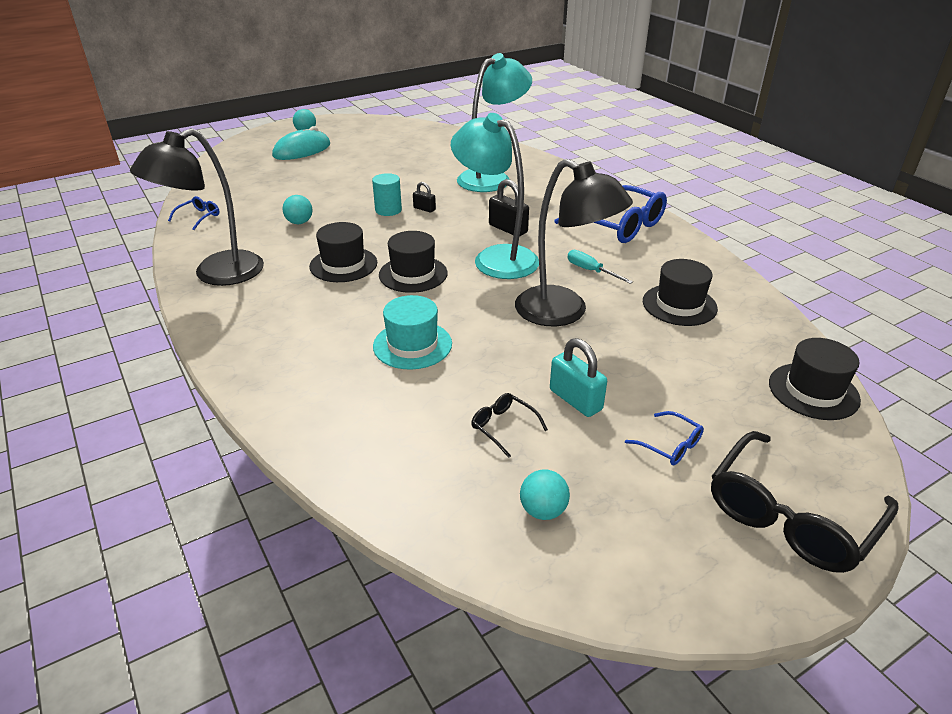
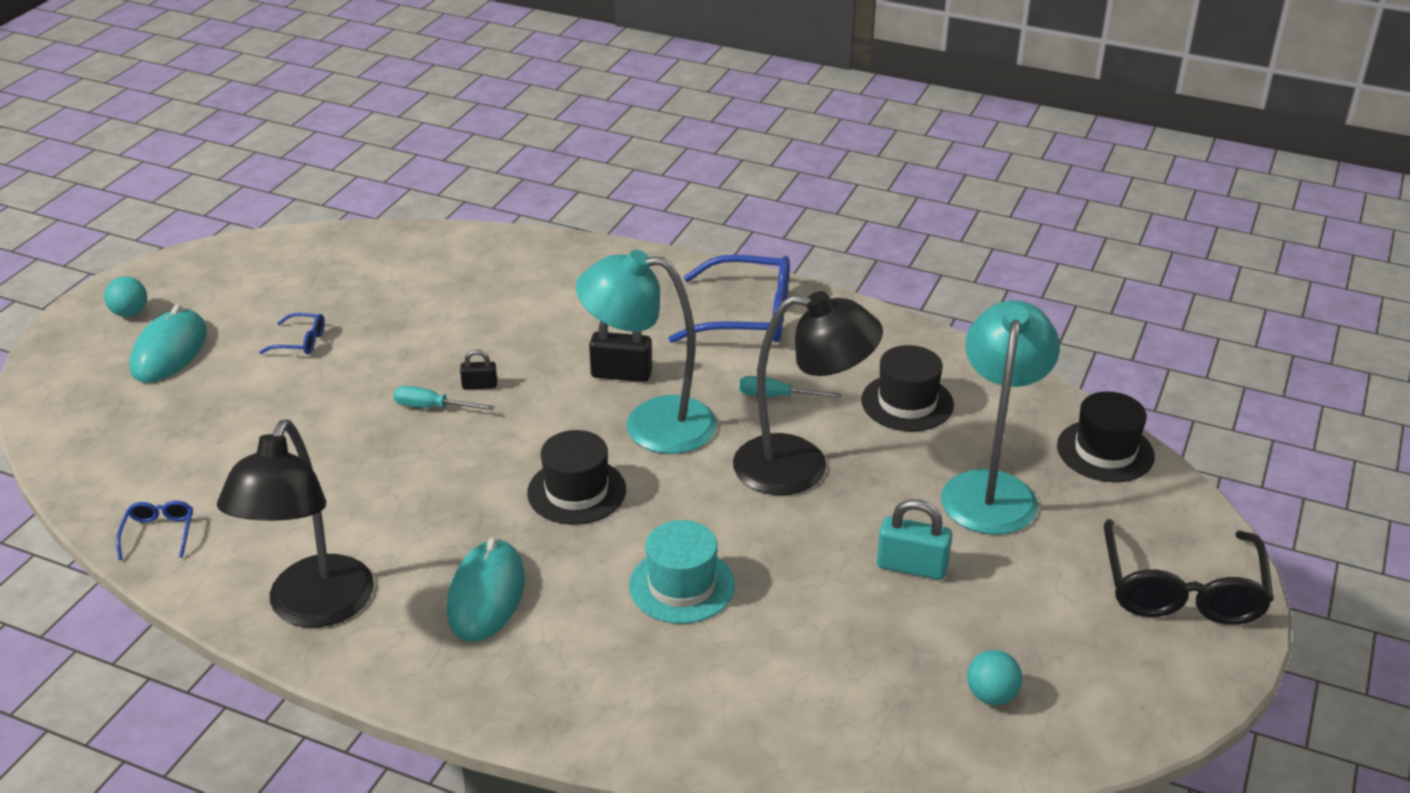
camera: 35 degrees left, 0 degrees up
turquoise ball [282,195,313,224] -> none
black hat [309,222,377,282] -> none
turquoise cylinder [372,173,402,216] -> turquoise screwdriver [393,386,495,410]
turquoise lamp [457,53,532,192] -> turquoise lamp moved to [941,300,1060,535]
black glasses [471,393,548,458] -> none
blue glasses [625,411,704,465] -> blue glasses moved to [259,313,325,354]
none -> turquoise mouse [447,538,525,642]

